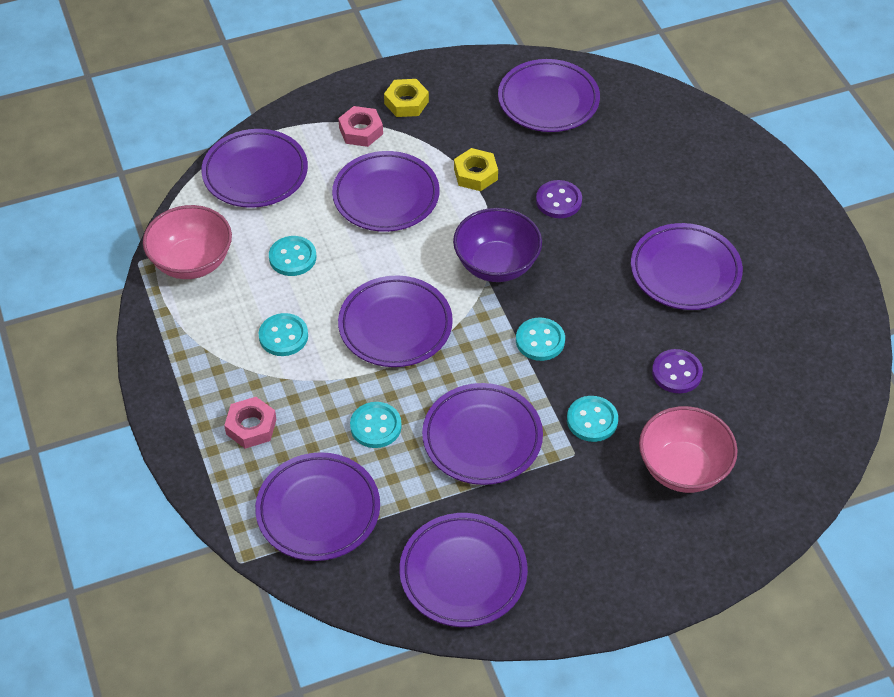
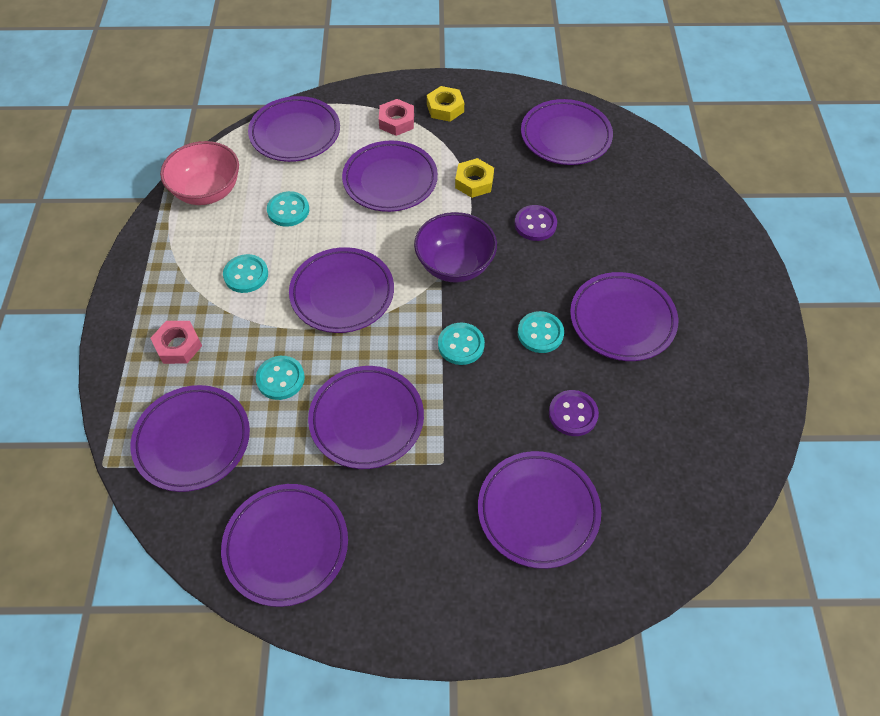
camera: 20 degrees right, 5 degrees up
turquoise button [567,396,618,442] -> turquoise button moved to [518,311,564,353]
pink bowl [639,406,738,493] -> purple plate [478,451,601,569]

